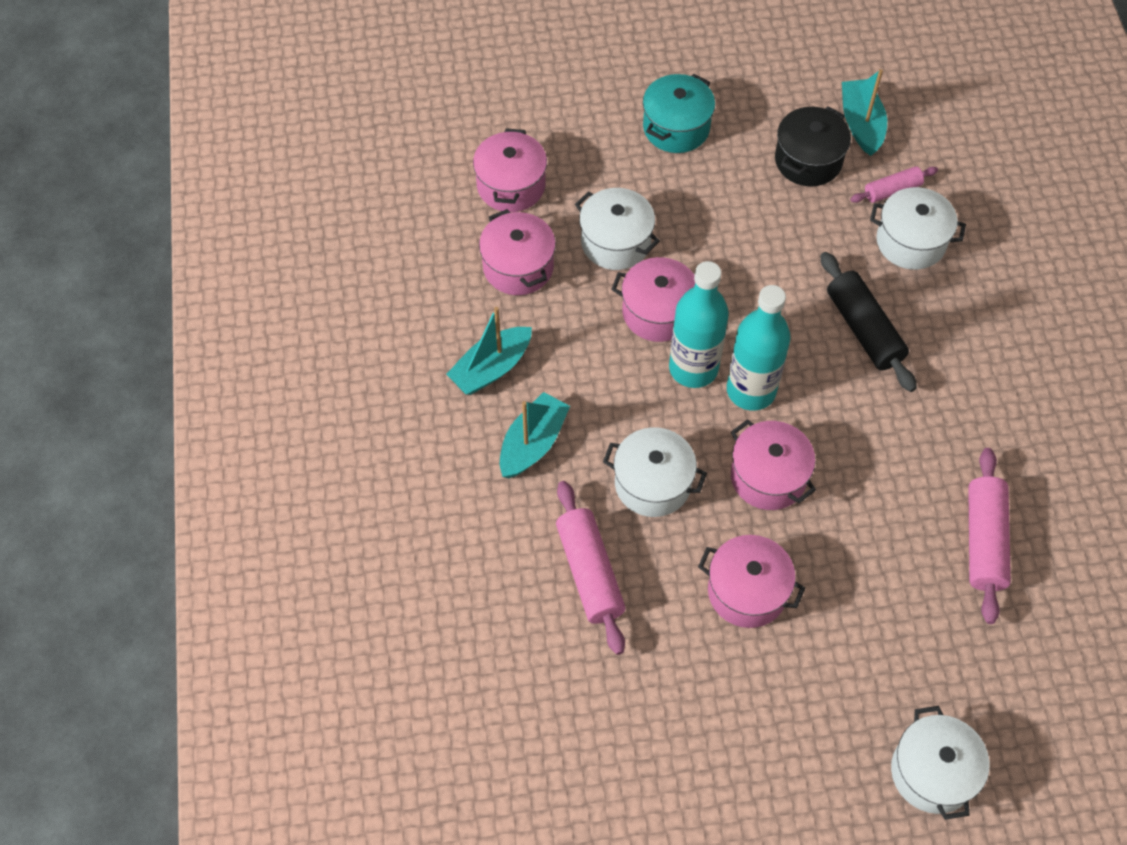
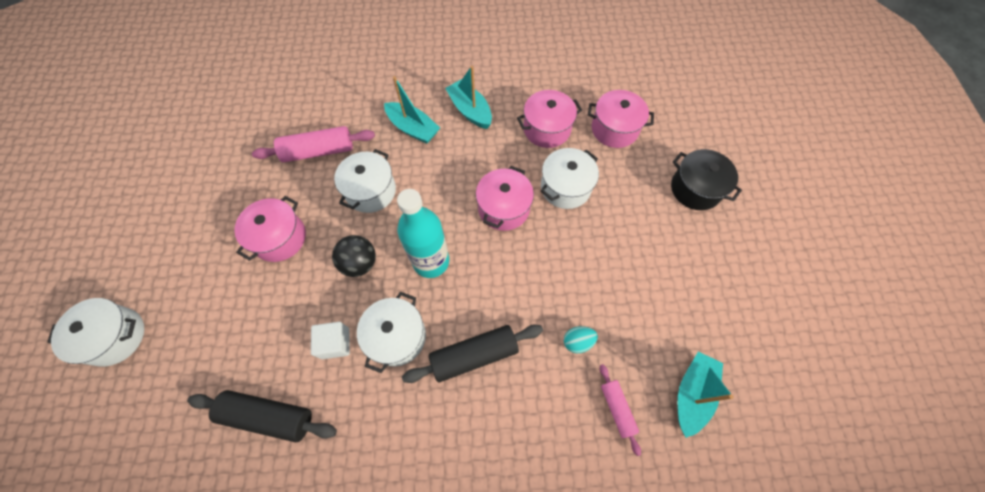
camera: 95 degrees right, 5 degrees up
turquoise pot [643,74,715,153] -> none
turquoise bottle [669,261,729,388] -> none
pink pot [731,419,816,510] -> black ball [332,235,376,277]
black pot [775,106,851,187] -> black pot moved to [671,149,742,210]
turquoise boat [842,69,887,156] -> turquoise boat turned 60 degrees counterclockwise [678,352,734,438]
white pot [870,187,966,270] -> white pot moved to [357,292,426,373]
pink rolling pin [968,448,1011,624] -> black rolling pin [187,390,337,442]
none -> white cube [311,322,350,359]
none -> turquoise egg [564,326,598,353]

